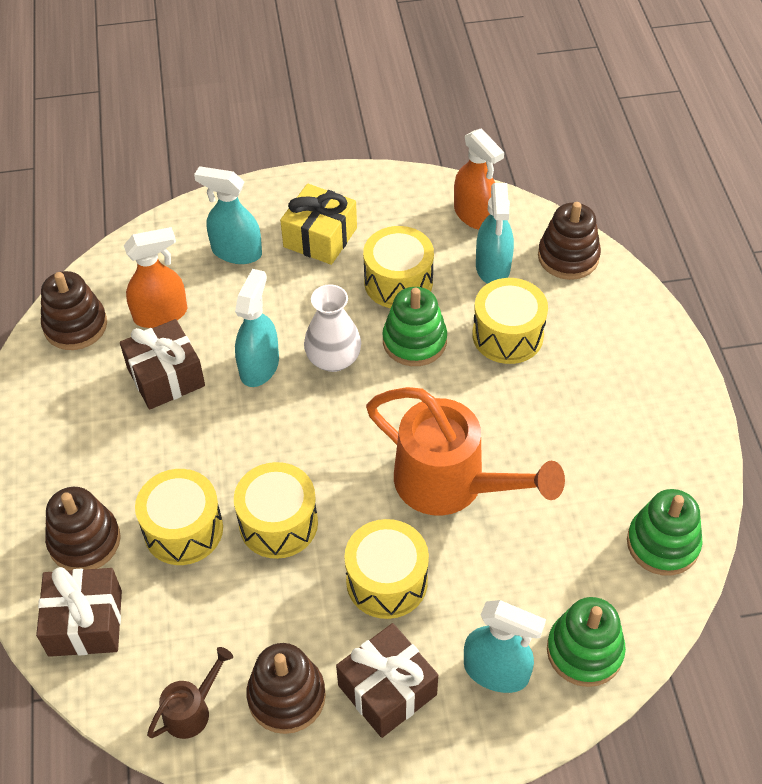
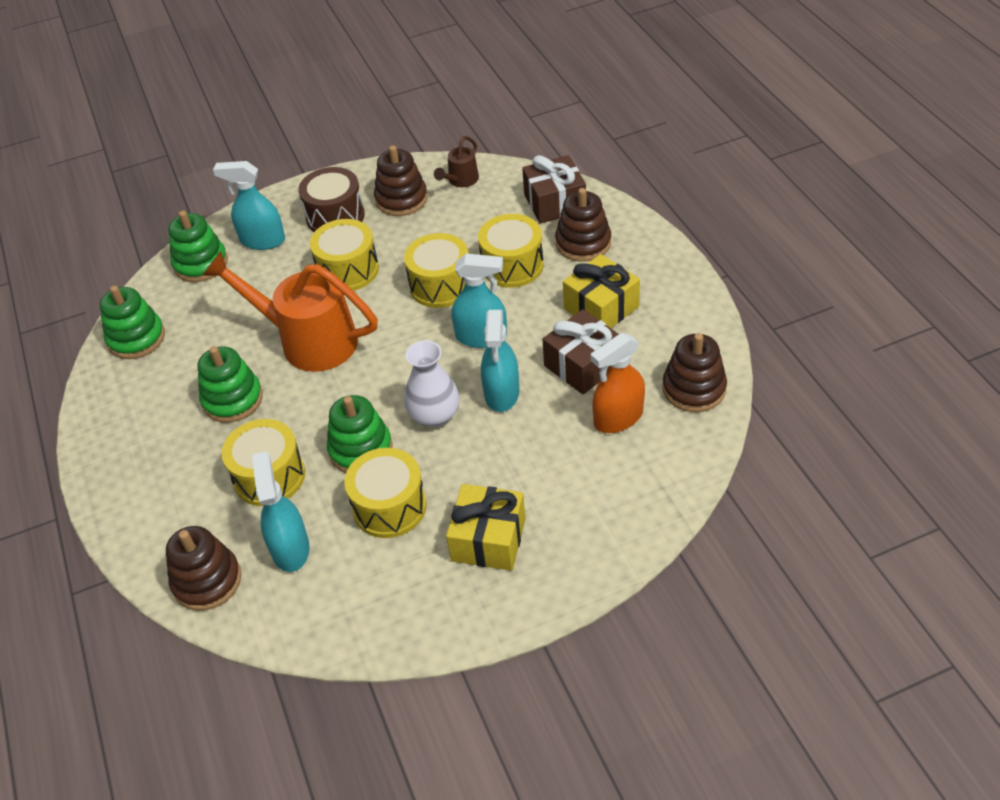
camera: 170 degrees right, 5 degrees down
turquoise spray bottle [194,166,262,264] -> turquoise spray bottle moved to [452,254,507,348]
brown gift [336,623,438,738] -> brown drum [298,167,365,232]
orange spray bottle [454,128,504,230] -> none
none -> green stacking toy [198,346,263,423]
none -> yellow gift [563,254,640,328]

